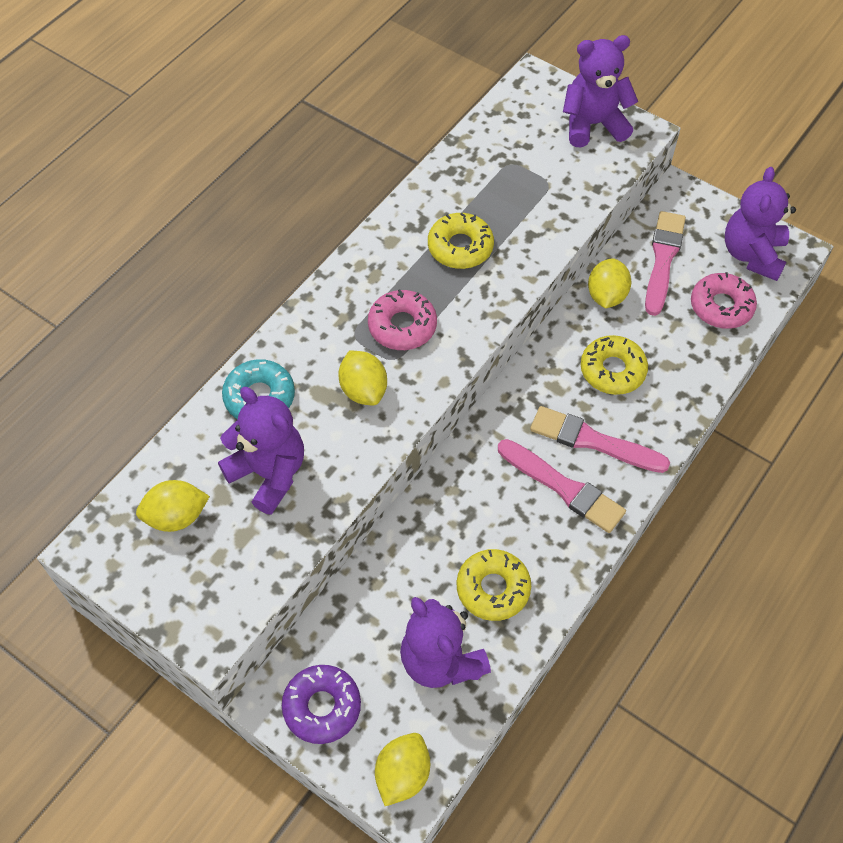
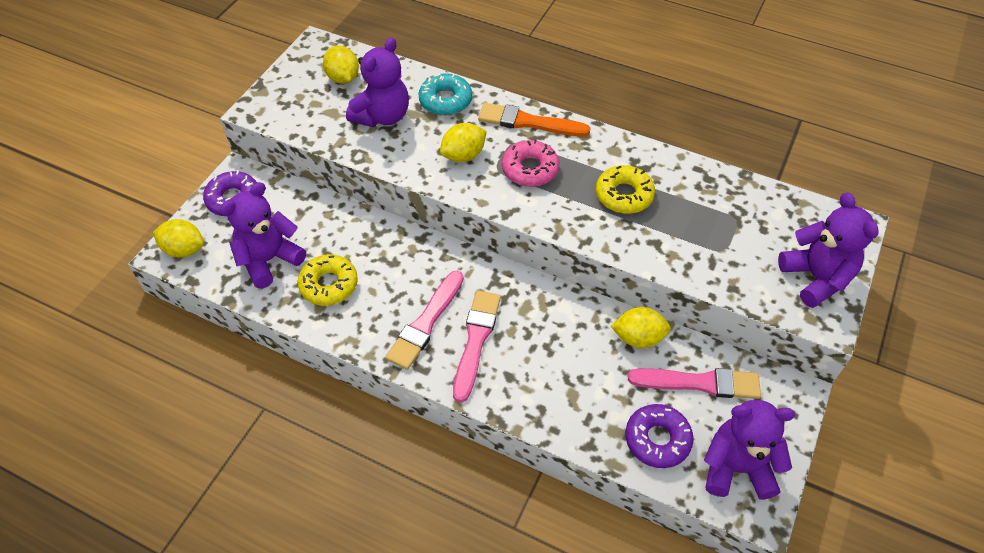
camera: 80 degrees right, 5 degrees down
yellow donut [581,335,648,395] -> none
pink donut [691,272,757,329] -> purple donut [625,404,694,468]
none -> orange brush [478,103,591,137]

